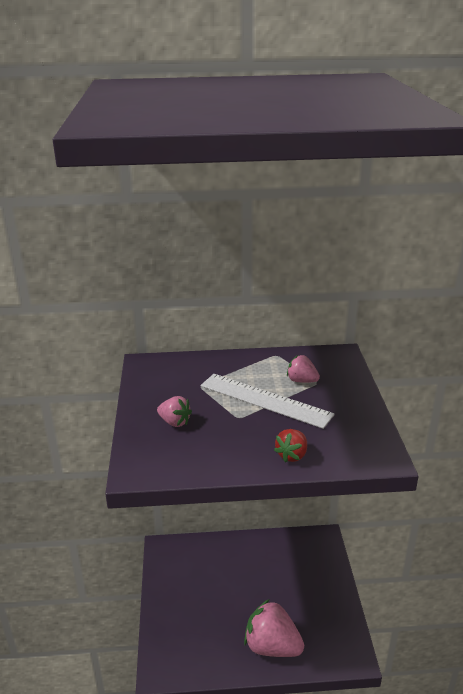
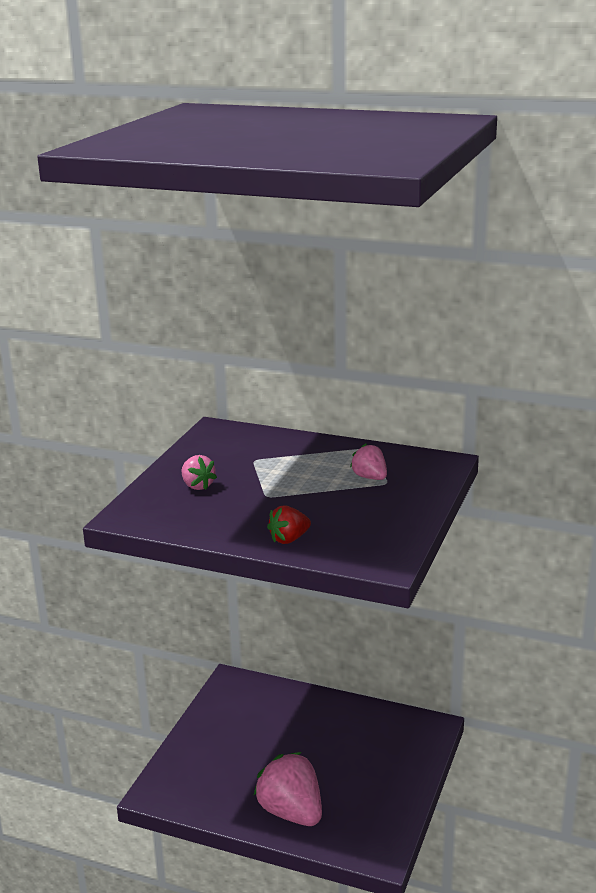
camera: 25 degrees right, 5 degrees down
white ruler [201,374,335,429] -> none

